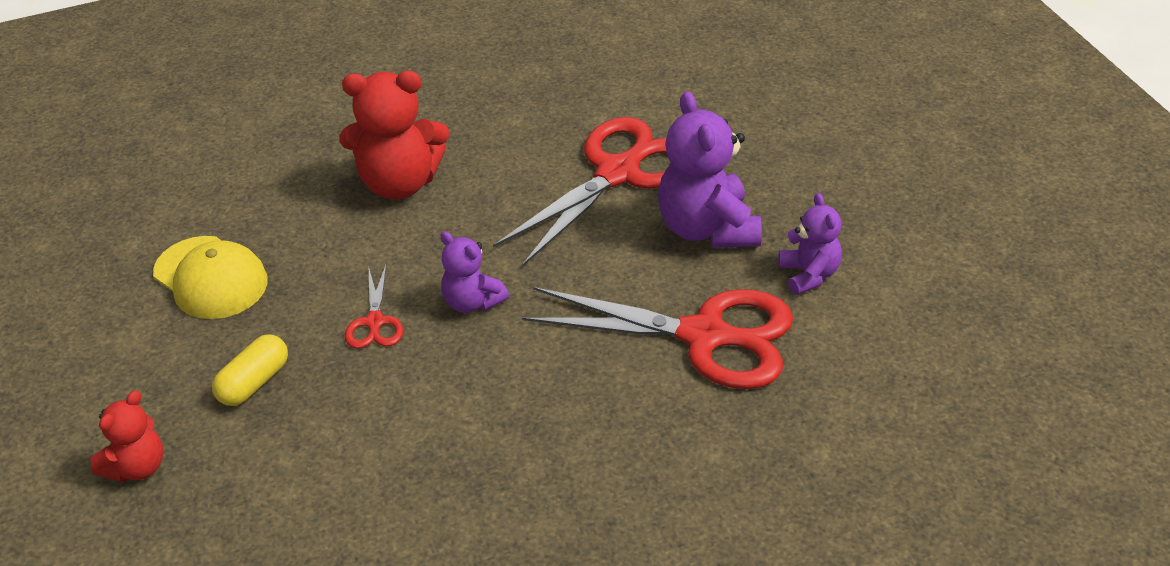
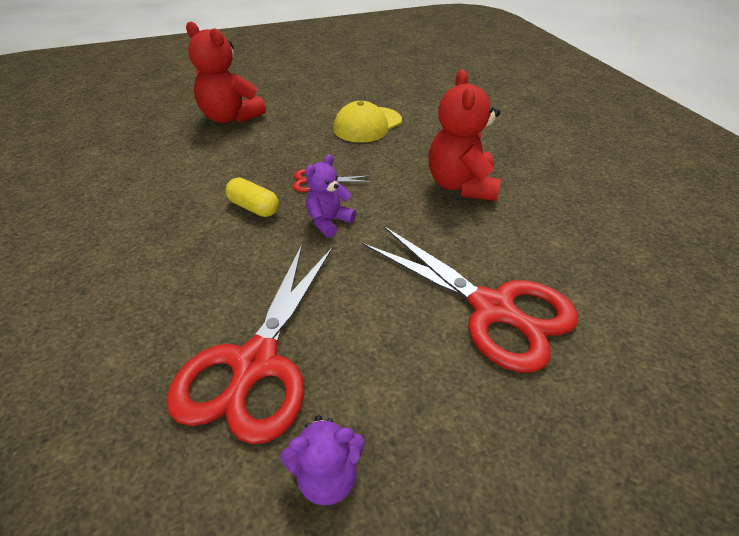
camera: 90 degrees right, 0 degrees up
red teddy bear [90,390,163,482] -> red teddy bear [186,22,266,123], size x1.74
yellow capsule [212,334,288,406] -> yellow capsule moved to [225,178,279,217]
purple teddy bear [658,91,762,248] -> none

